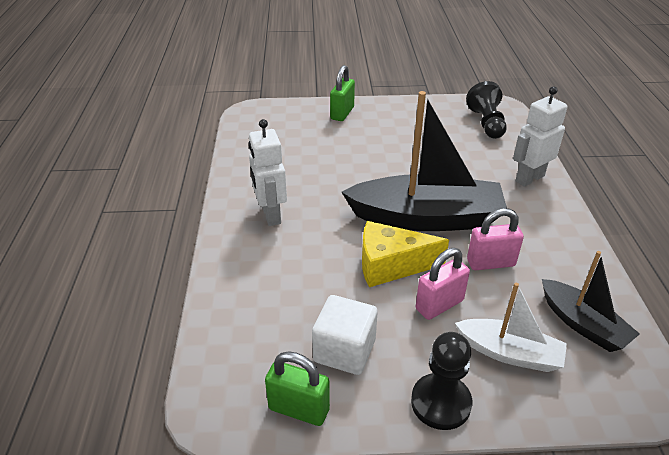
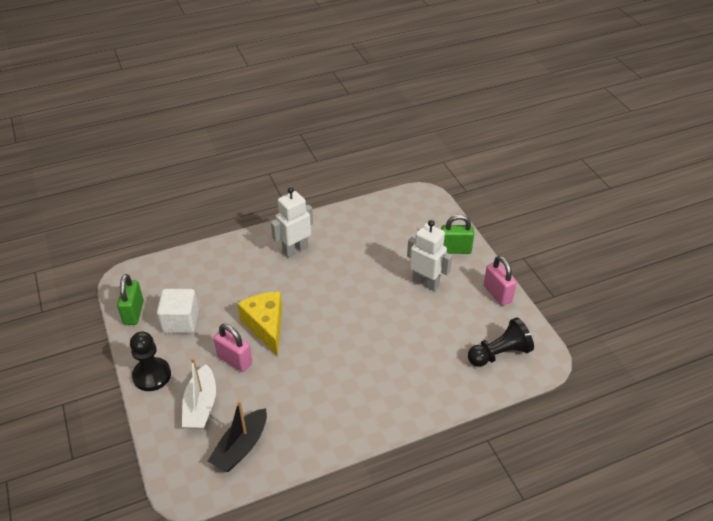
camera: 70 degrees right, 5 degrees up
black boat [342,91,507,231] -> none
pink padlock [467,208,524,270] -> pink padlock moved to [484,256,517,306]
white robot [513,86,568,187] -> white robot moved to [407,220,452,291]

